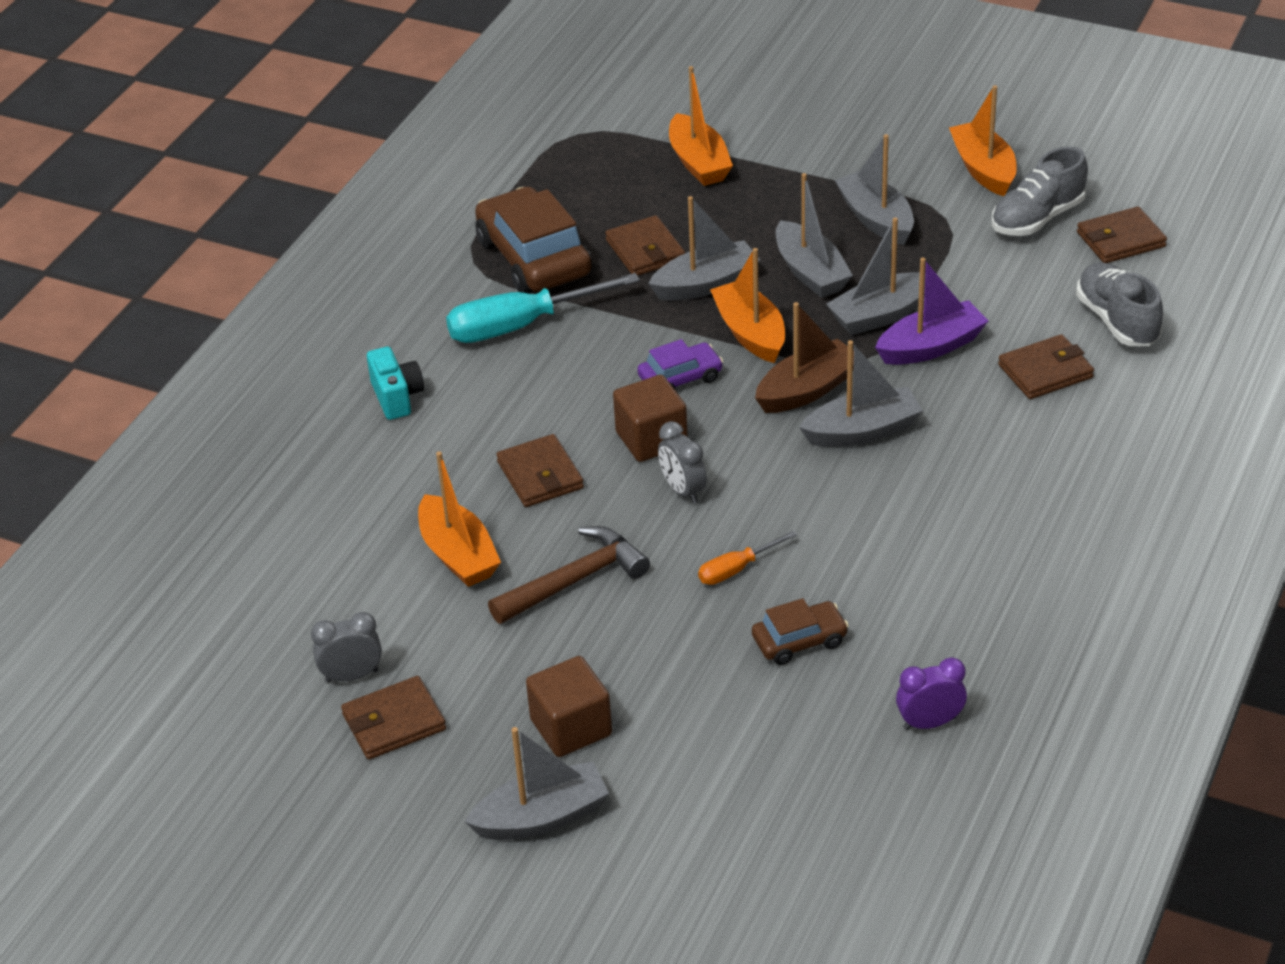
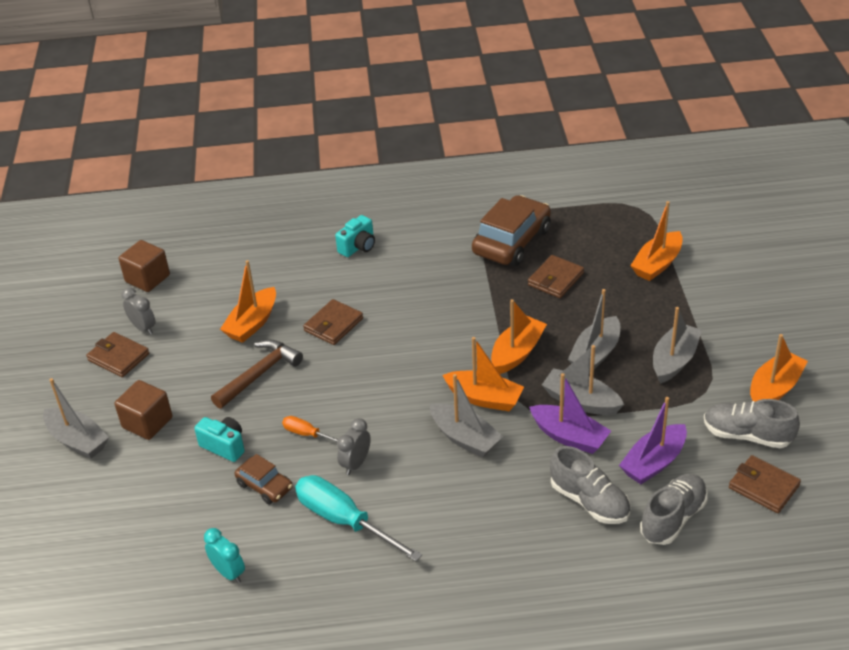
camera: 60 degrees right, 0 degrees up
turquoise screwdriver [446,273,640,343] -> turquoise screwdriver moved to [295,475,422,562]
brown hammer [488,526,650,624] -> brown hammer turned 75 degrees counterclockwise [211,339,303,409]
brown cube [613,375,688,462] -> brown cube moved to [119,240,170,292]
purple car [638,339,723,389] -> none
grey boat [648,196,760,301] -> none
grey clock [658,421,707,504] -> grey clock moved to [337,418,371,475]
brown boat [755,302,854,413] -> orange boat [442,337,524,411]
purple clock [896,658,967,730] -> turquoise clock [204,528,245,583]
brown wallet [998,334,1094,399] -> grey shoe [550,446,630,524]
none -> turquoise camera [194,417,245,462]
none -> purple boat [619,397,687,484]

